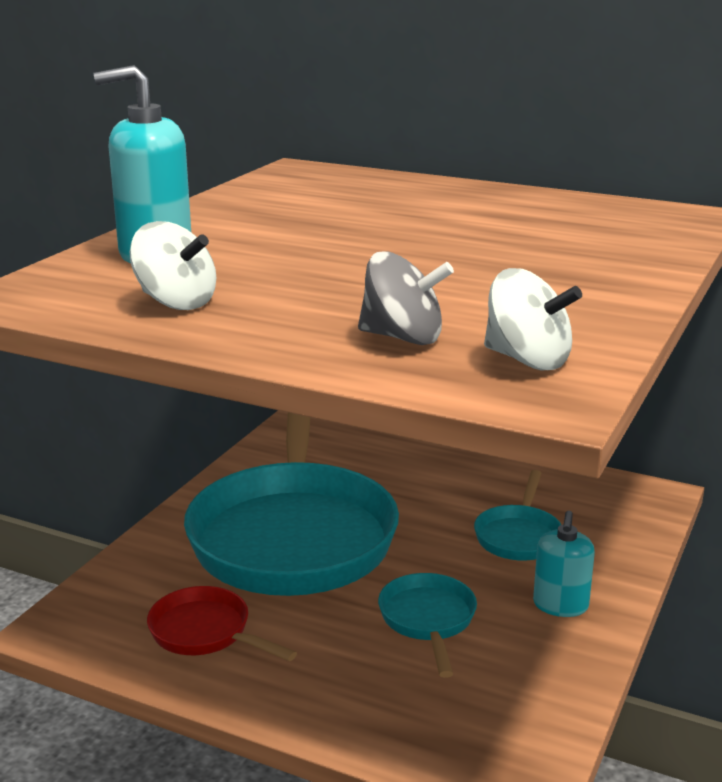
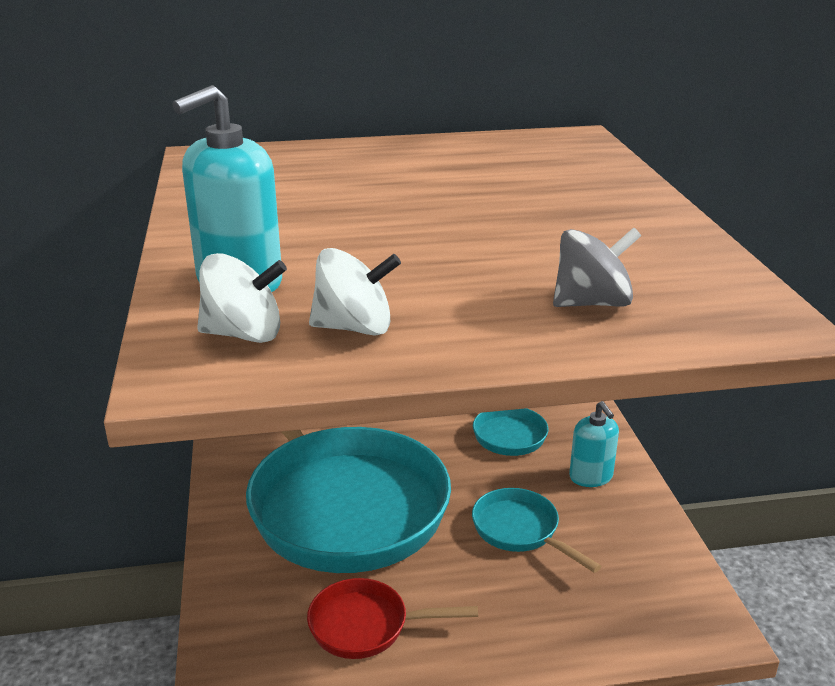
camera: 35 degrees left, 5 degrees up
white spinning top [484,268,582,371] -> white spinning top moved to [197,253,287,343]

